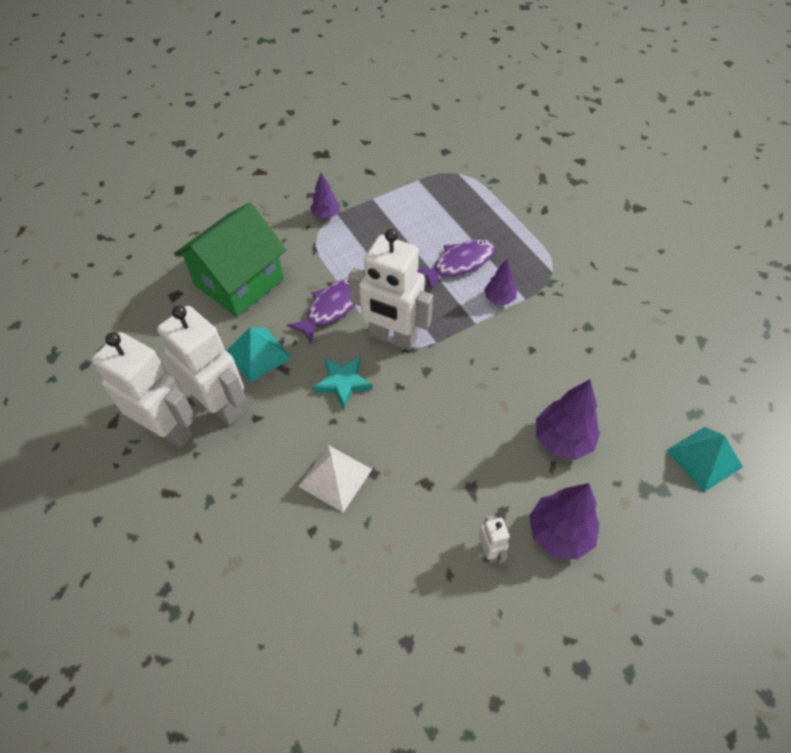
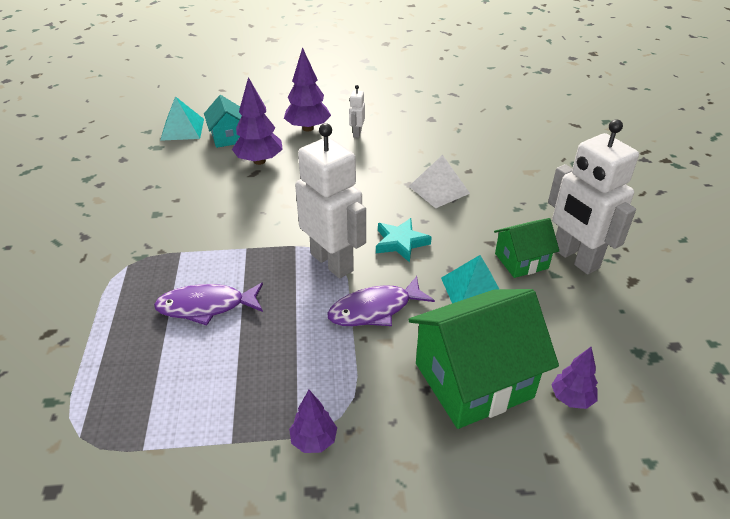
camera: 155 degrees left, 15 degrees down
white robot [157,305,246,426] -> green house [494,218,559,278]
purple tree [484,258,517,304] -> purple tree moved to [551,347,598,409]
none -> turquoise house [204,95,242,148]

